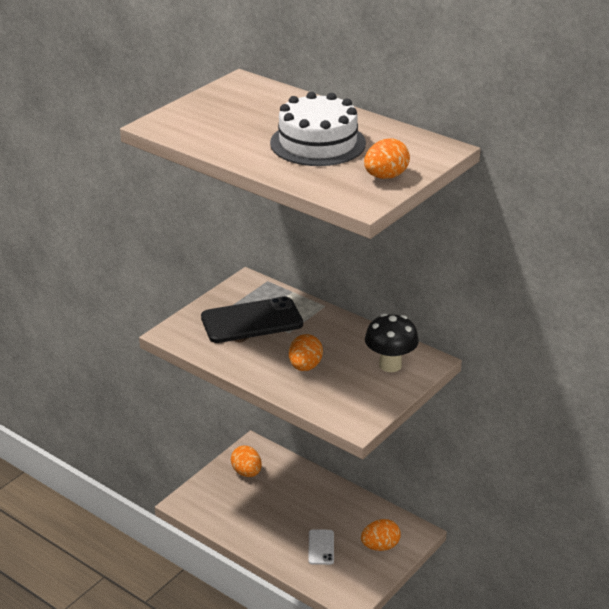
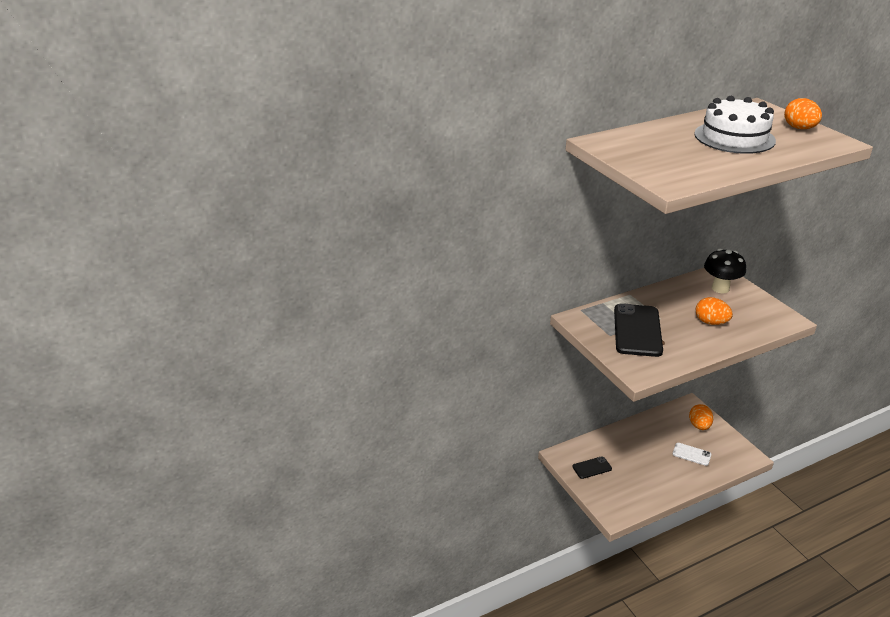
camera: 65 degrees left, 0 degrees up
orange egg [231,446,262,477] -> black phone [573,456,612,479]

